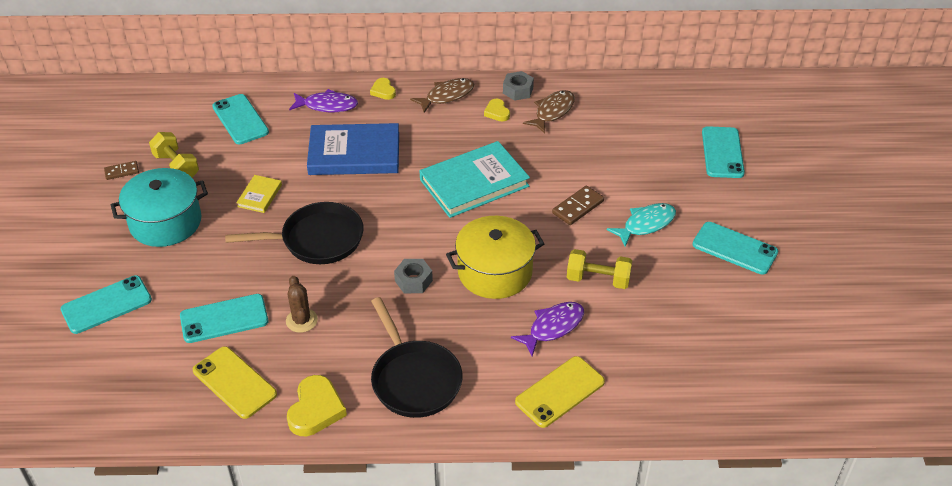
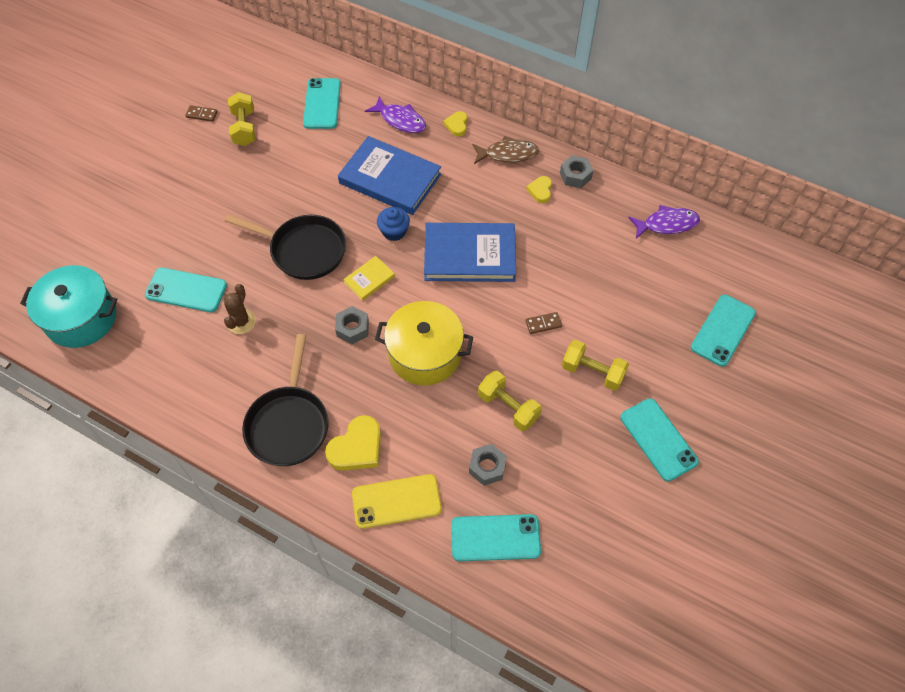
camera: 30 degrees right, 15 degrees up
turquoise phone [60,275,152,334] -> turquoise phone moved to [451,514,541,561]
turquoise pot [111,168,208,247] -> turquoise pot moved to [20,265,117,348]
yellow phone [193,346,277,419] -> none
yellow book [236,175,282,213] -> yellow book moved to [343,256,395,301]
yellow heart [287,375,347,436] -> yellow heart moved to [325,415,381,471]
turquoise book [420,141,530,218] -> blue book [424,223,516,282]
purple fish [511,302,584,356] -> purple fish moved to [628,205,700,239]
brown fish [523,90,575,133] -> none
brown domino [552,185,604,225] -> brown domino [525,312,562,334], size x0.66
turquoise fish [607,203,676,247] -> yellow dumbbell [562,340,629,391]
none -> blue cupcake [377,207,410,241]
none -> grey nut [469,444,507,486]

